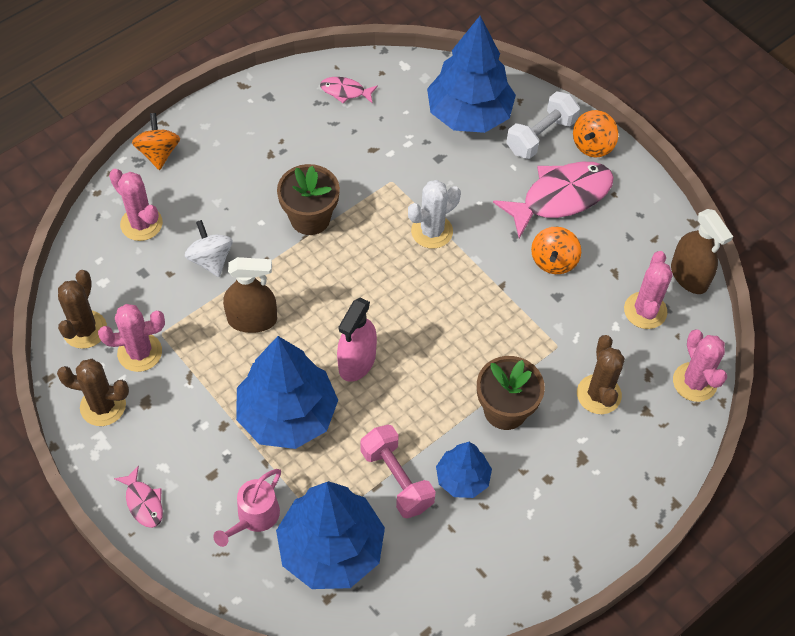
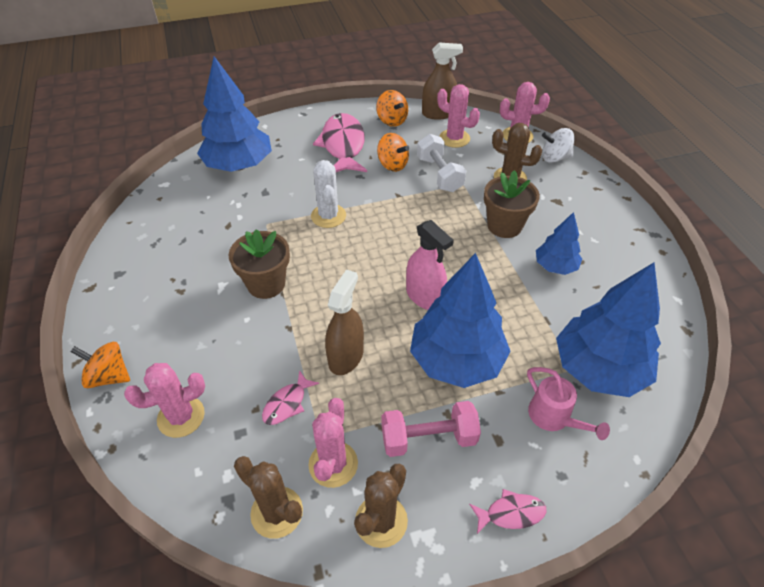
camera: 65 degrees left, 10 degrees down
white spinning top [185,220,232,277] -> white spinning top moved to [542,128,575,163]
pink fish [320,77,378,104] -> pink fish moved to [262,370,319,425]
pink dumbbell [361,425,436,518] -> pink dumbbell moved to [382,401,481,457]
white dumbbell [506,91,580,159] -> white dumbbell moved to [417,134,466,192]
orange spinning top [573,110,619,157] -> orange spinning top moved to [376,90,408,127]

